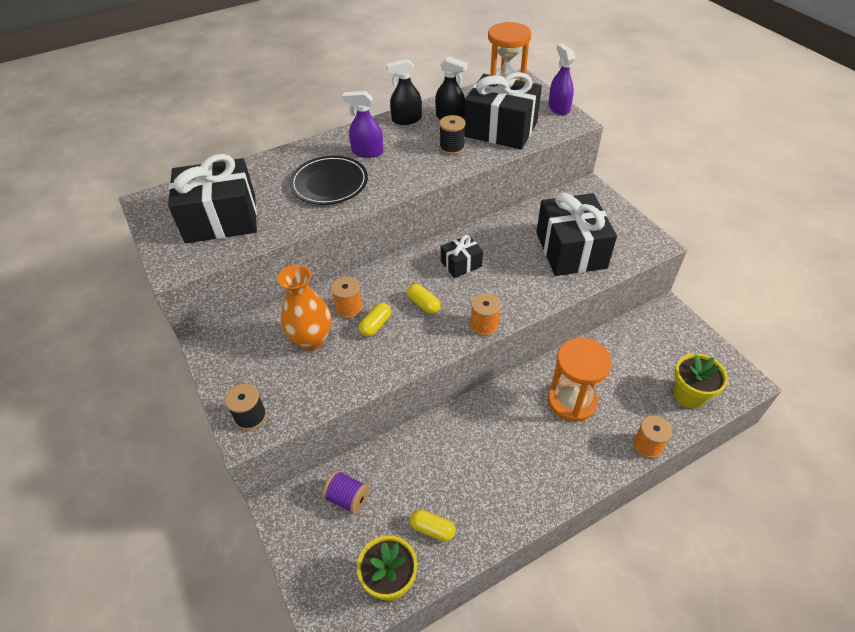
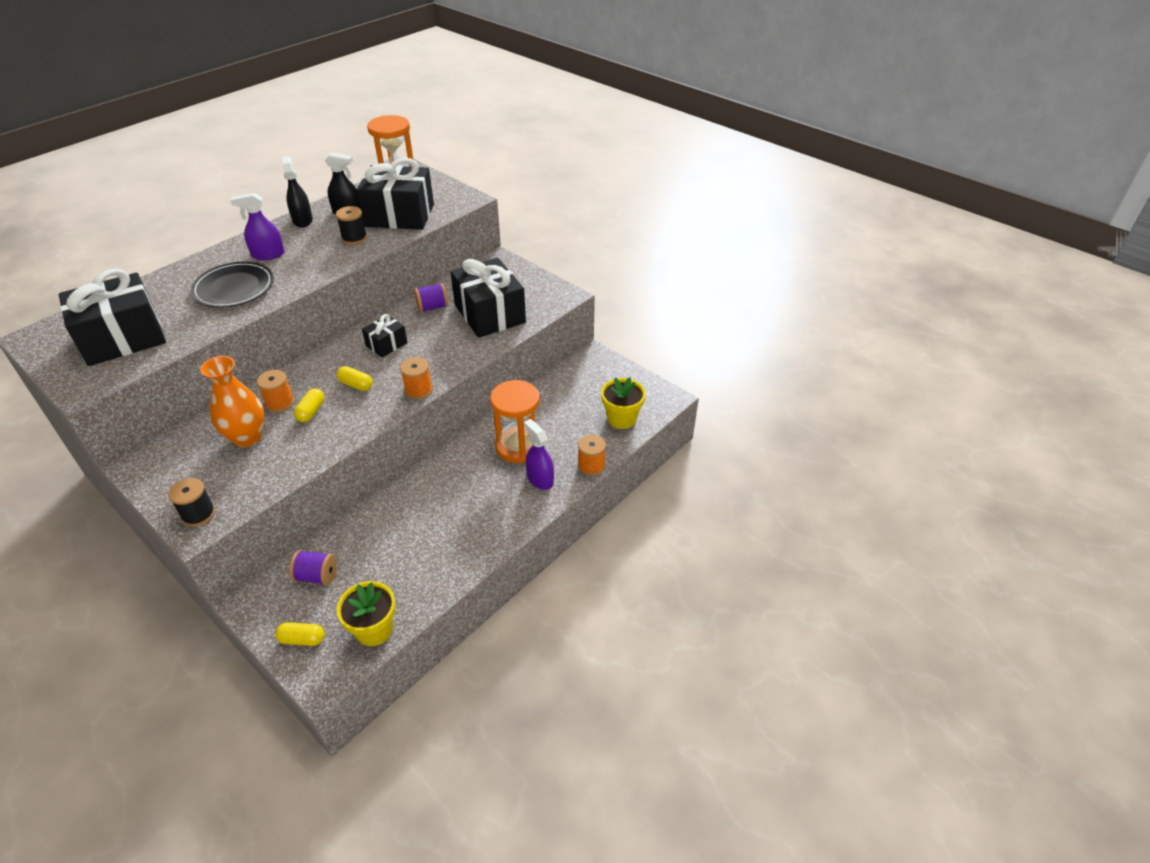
camera: 20 degrees left, 5 degrees down
black spray bottle [386,59,422,125] -> black spray bottle turned 105 degrees clockwise [283,156,313,228]
yellow capsule [410,510,455,542] -> yellow capsule moved to [275,622,325,646]
purple spray bottle [549,43,575,115] -> purple spray bottle moved to [524,419,554,490]
none -> purple spool [414,283,448,313]

